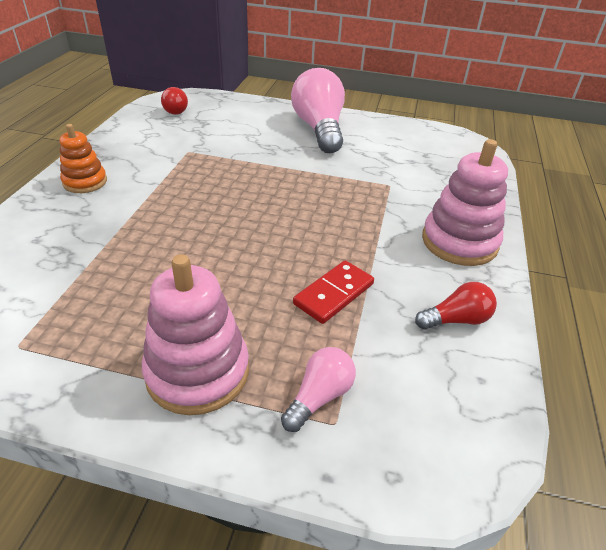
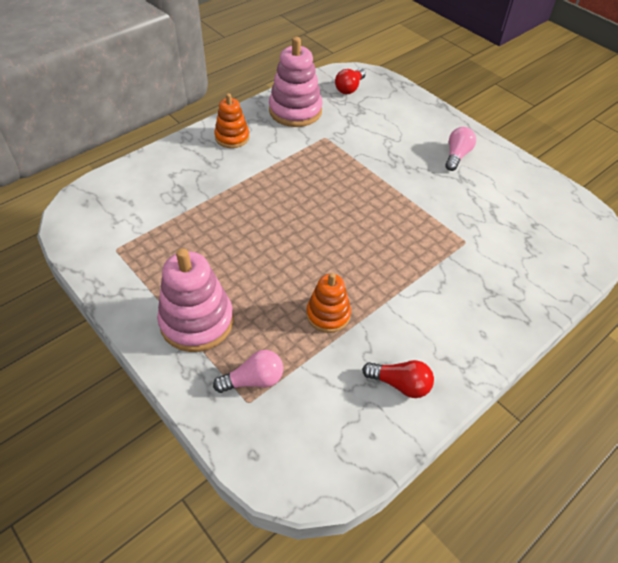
camera: 35 degrees right, 10 degrees up
pink light bulb [291,68,345,153] -> pink light bulb [445,127,476,171], size x0.50
red domino [293,260,374,324] -> orange stacking toy [306,273,351,333]
pink stacking toy [422,139,508,266] -> pink stacking toy moved to [269,37,323,127]

